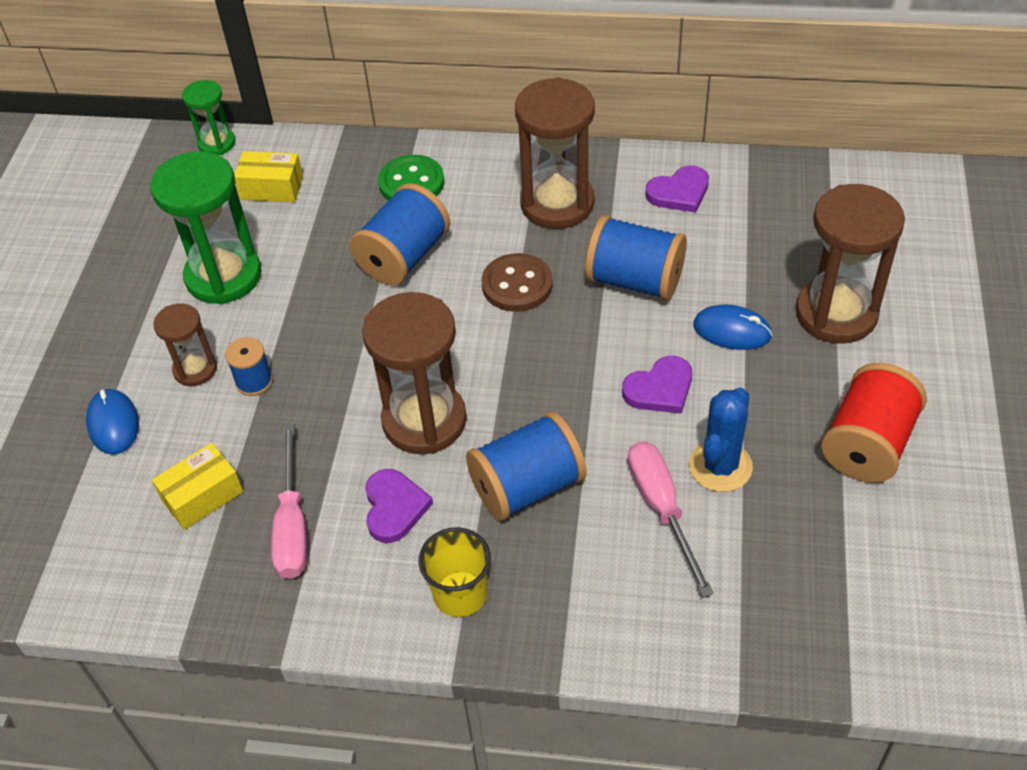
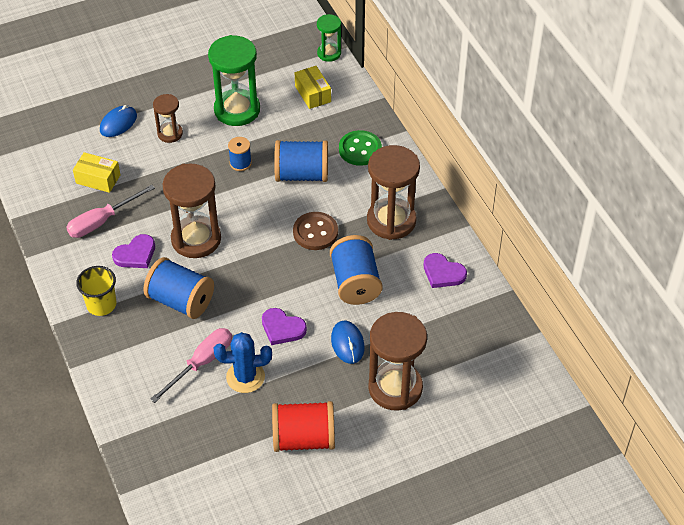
camera: 55 degrees right, 0 degrees up
blue spool [225,337,273,396] -> blue spool moved to [228,137,252,171]

